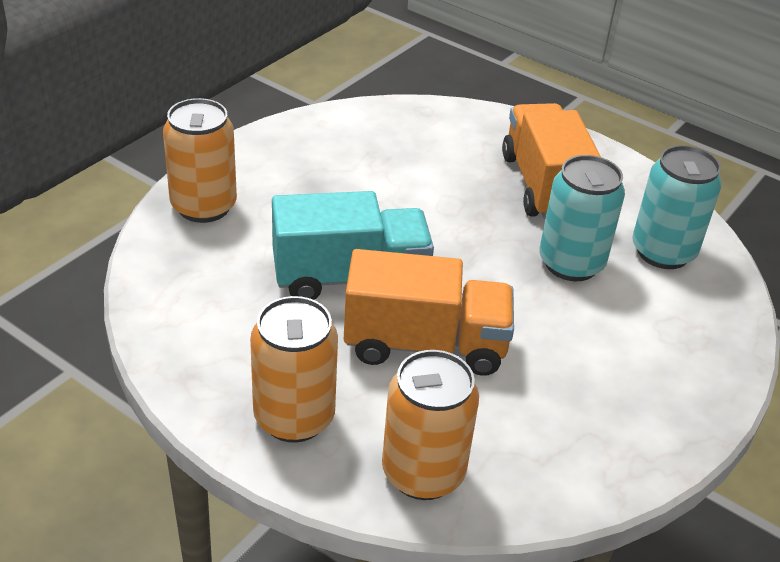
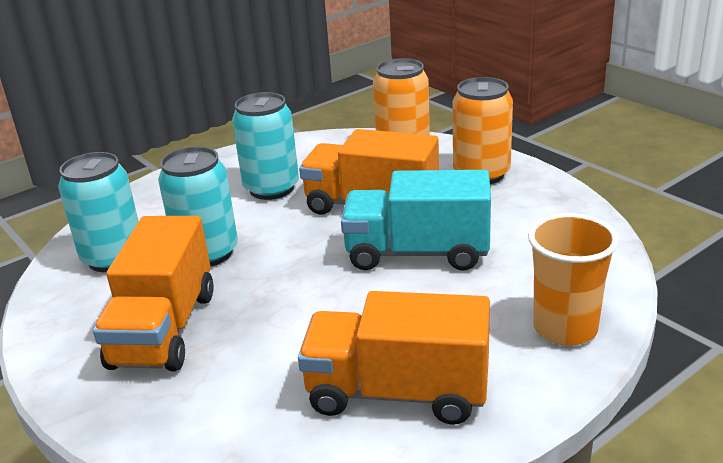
camera: 160 degrees left, 10 degrees down
orange can [163,98,237,223] -> orange cup [528,213,619,346]
none -> turquoise can [232,92,299,200]
none -> orange truck [298,291,490,425]

